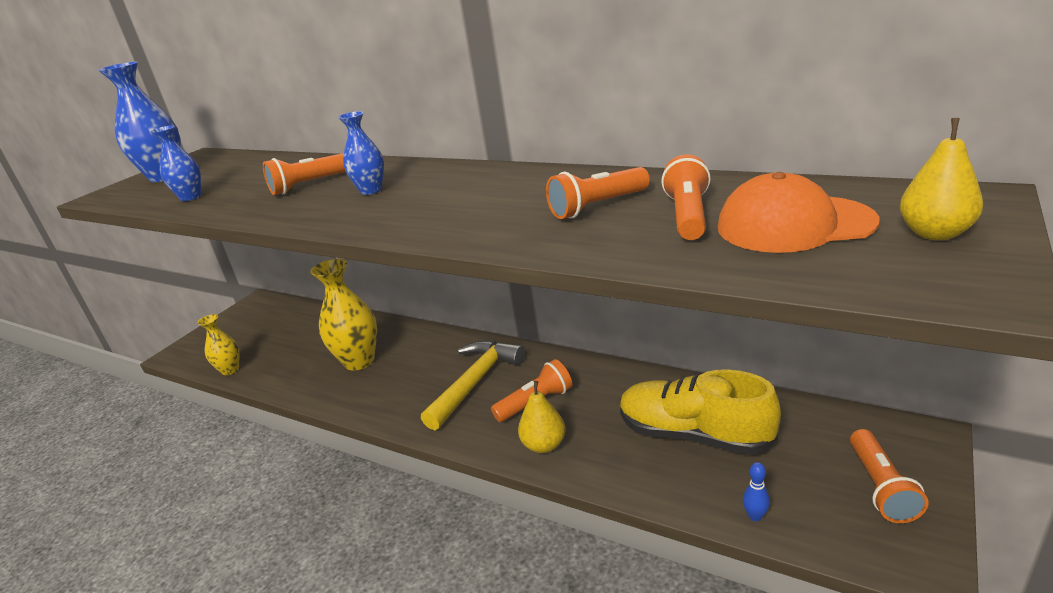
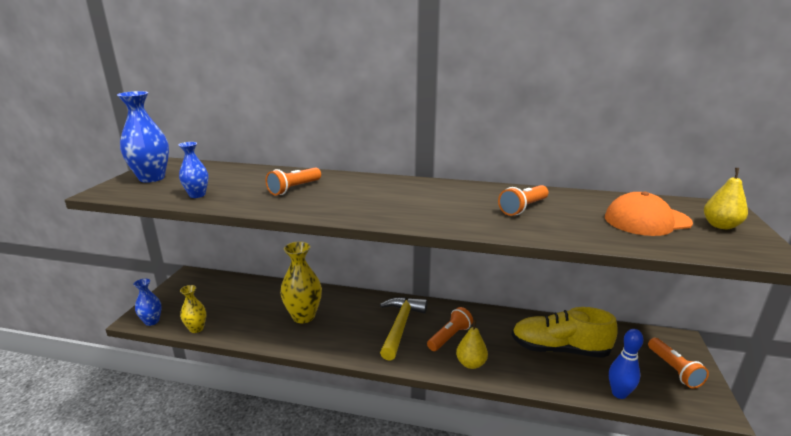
camera: 20 degrees left, 5 degrees down
blue vase [338,111,384,195] -> blue vase moved to [133,279,162,326]
orange flashlight [661,154,711,240] -> none
blue bowling pin [743,462,770,521] -> blue bowling pin [609,329,643,399], size x1.84

